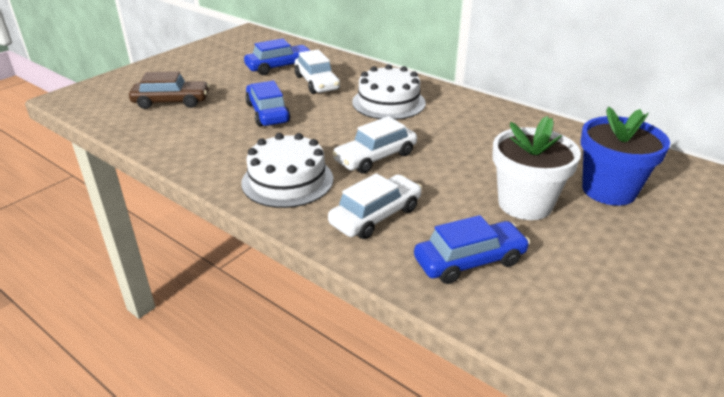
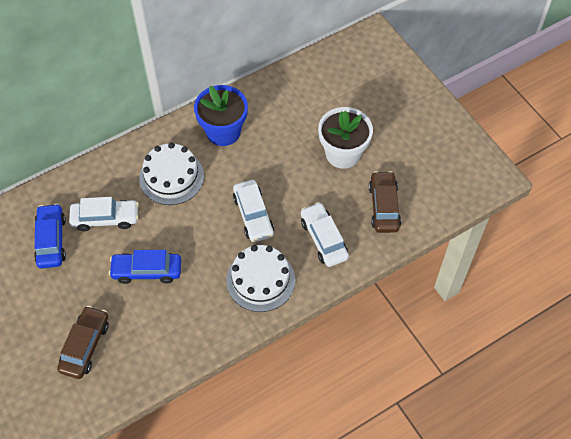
camera: 70 degrees left, 25 degrees up
blue car [414,215,530,284] -> brown car [369,171,401,233]
blue flower pot [581,107,670,206] -> blue flower pot moved to [194,85,248,146]

